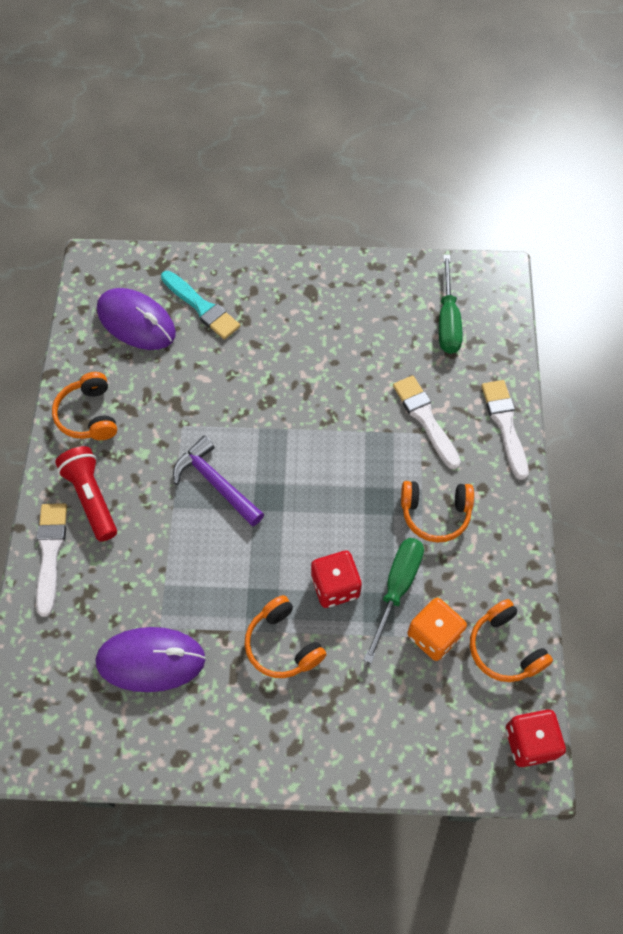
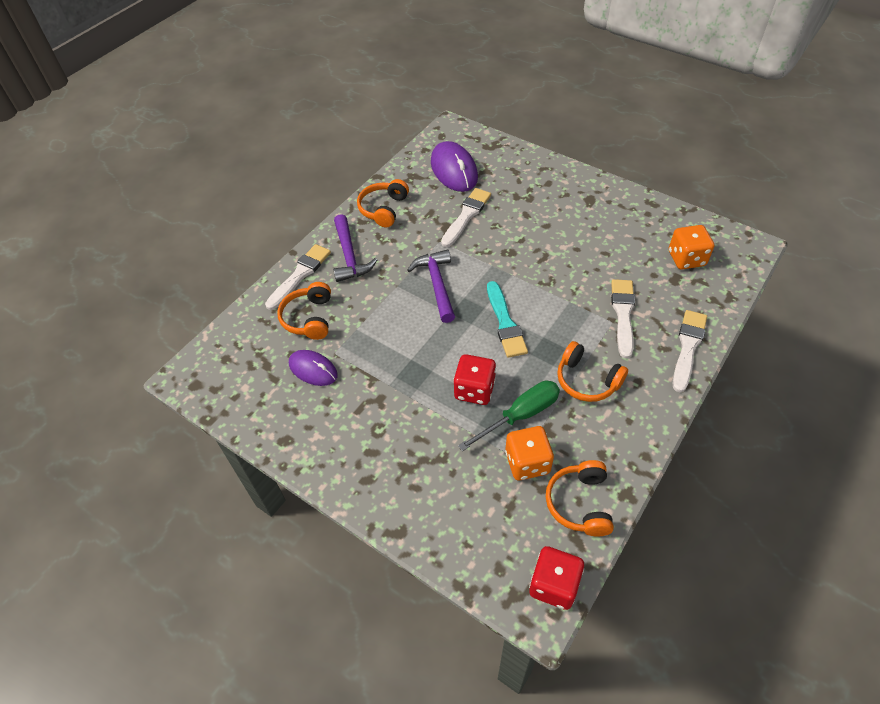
camera: 35 degrees right, 10 degrees down
red flashlight [55,446,117,542] -> purple hammer [333,214,377,282]
purple mouse [96,627,205,692] -> purple mouse [289,350,338,386], size x0.63
turquoise brush [161,271,240,339] -> turquoise brush moved to [487,281,528,358]
orange headphones [245,595,327,678] -> orange headphones moved to [277,282,331,340]
green screwdriver [439,255,462,354] -> orange dice [669,225,714,269]
none -> white brush [441,188,491,247]

